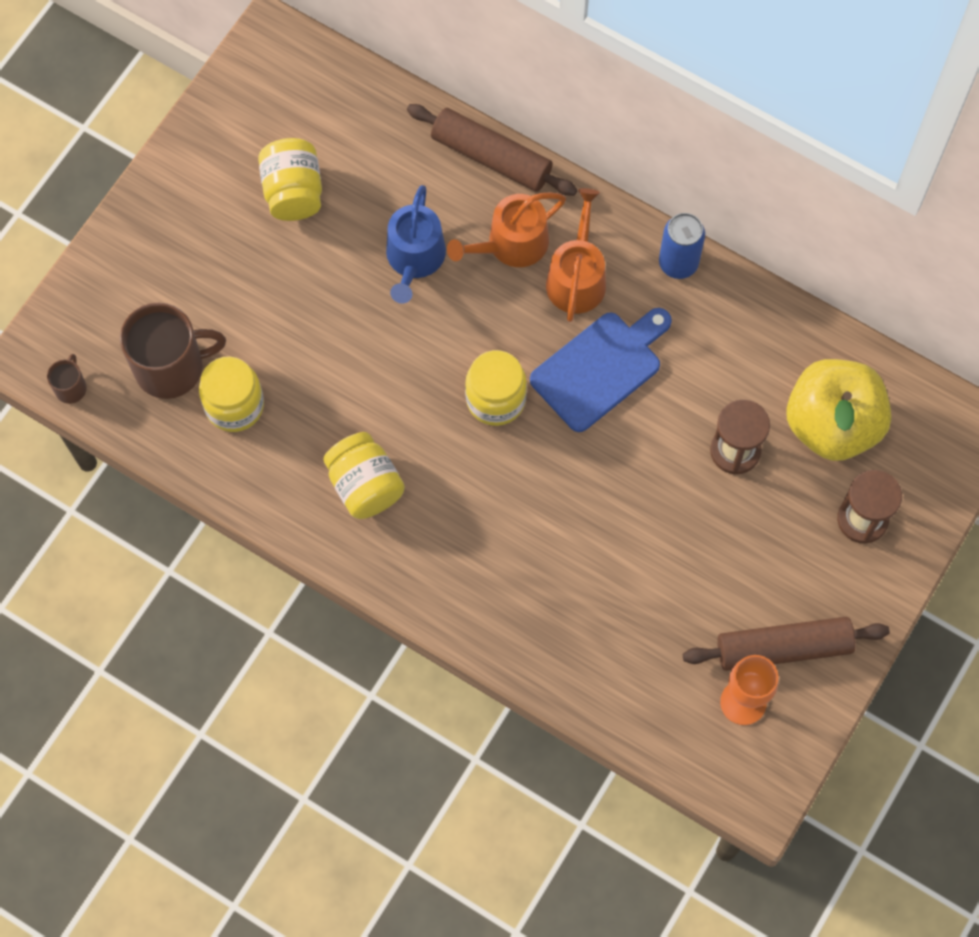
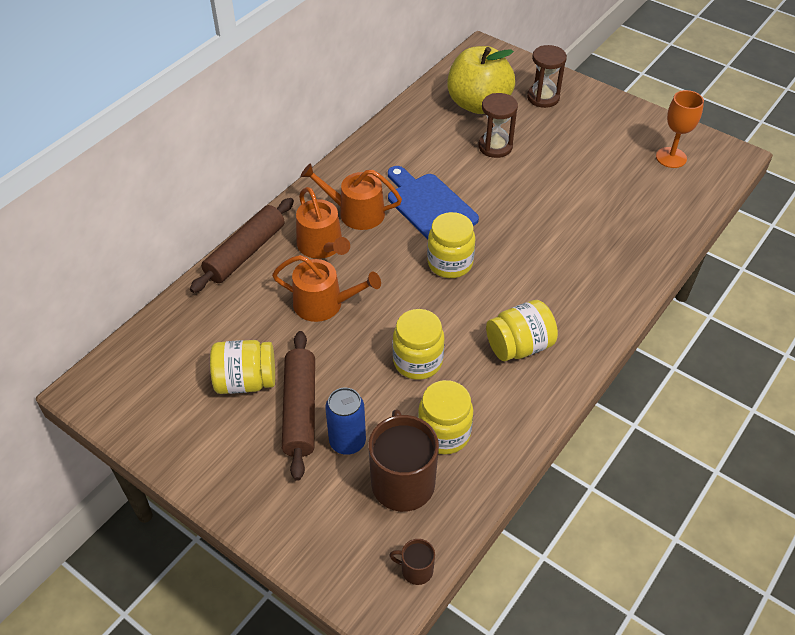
camera: 85 degrees left, 20 degrees down
blue watering can [386,185,446,304] -> orange watering can [272,255,381,322]
blue can [659,213,705,279] -> blue can moved to [325,388,366,455]
brown rolling pin [683,617,890,671] -> brown rolling pin moved to [282,331,315,481]
none -> yellow jar [393,309,444,380]

